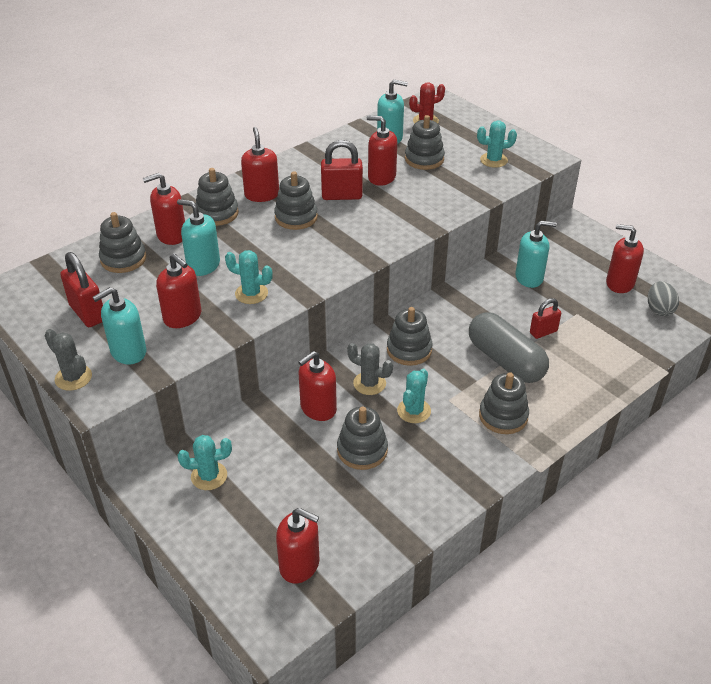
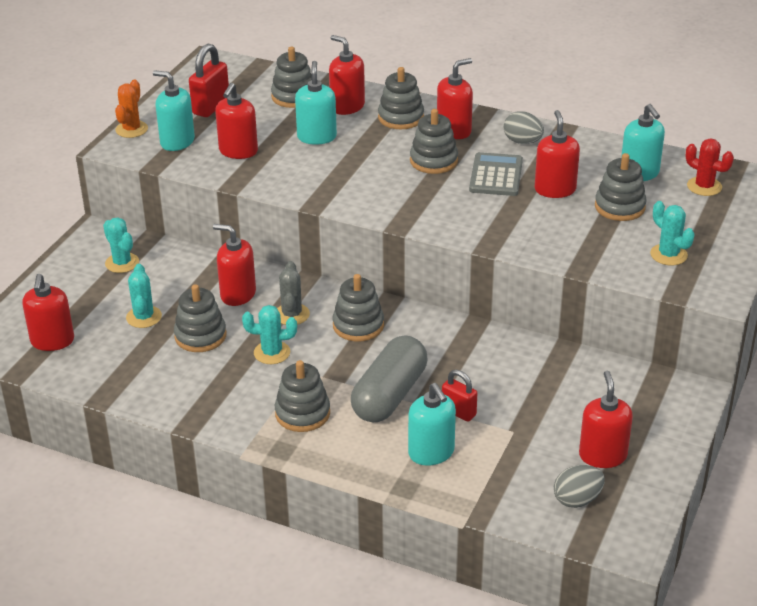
camera: 65 degrees right, 5 degrees down
grey cactus [44,329,92,391] -> orange cactus [115,79,148,138]
turquoise cactus [225,250,273,304] -> turquoise cactus moved to [126,264,162,328]
red padlock [321,140,363,200] -> grey calculator [469,152,523,196]
turquoise soap dispenser [515,221,556,288] -> turquoise soap dispenser moved to [408,383,456,465]
none -> grey egg [504,111,544,144]

